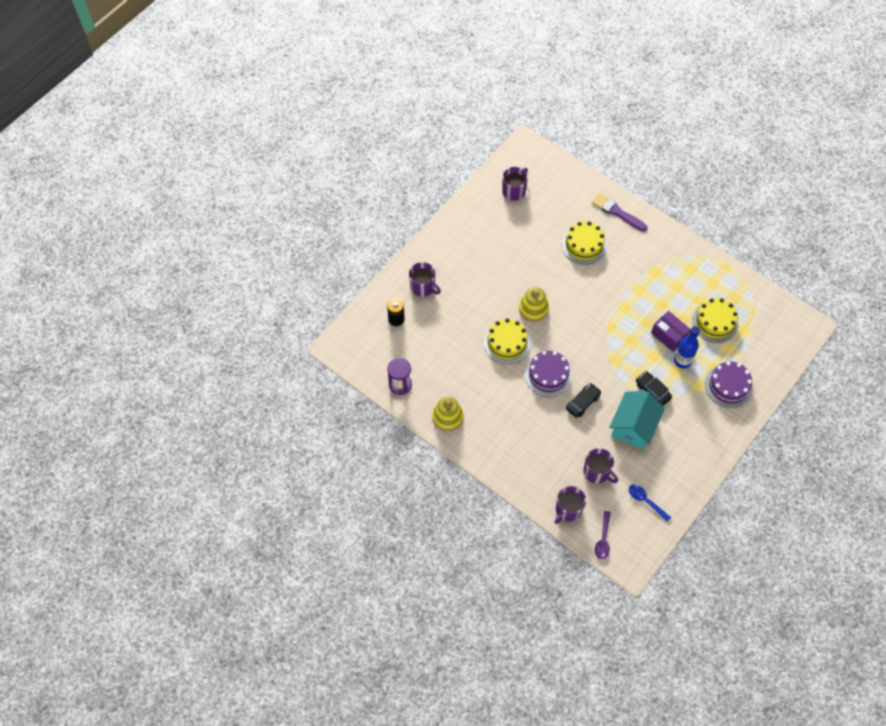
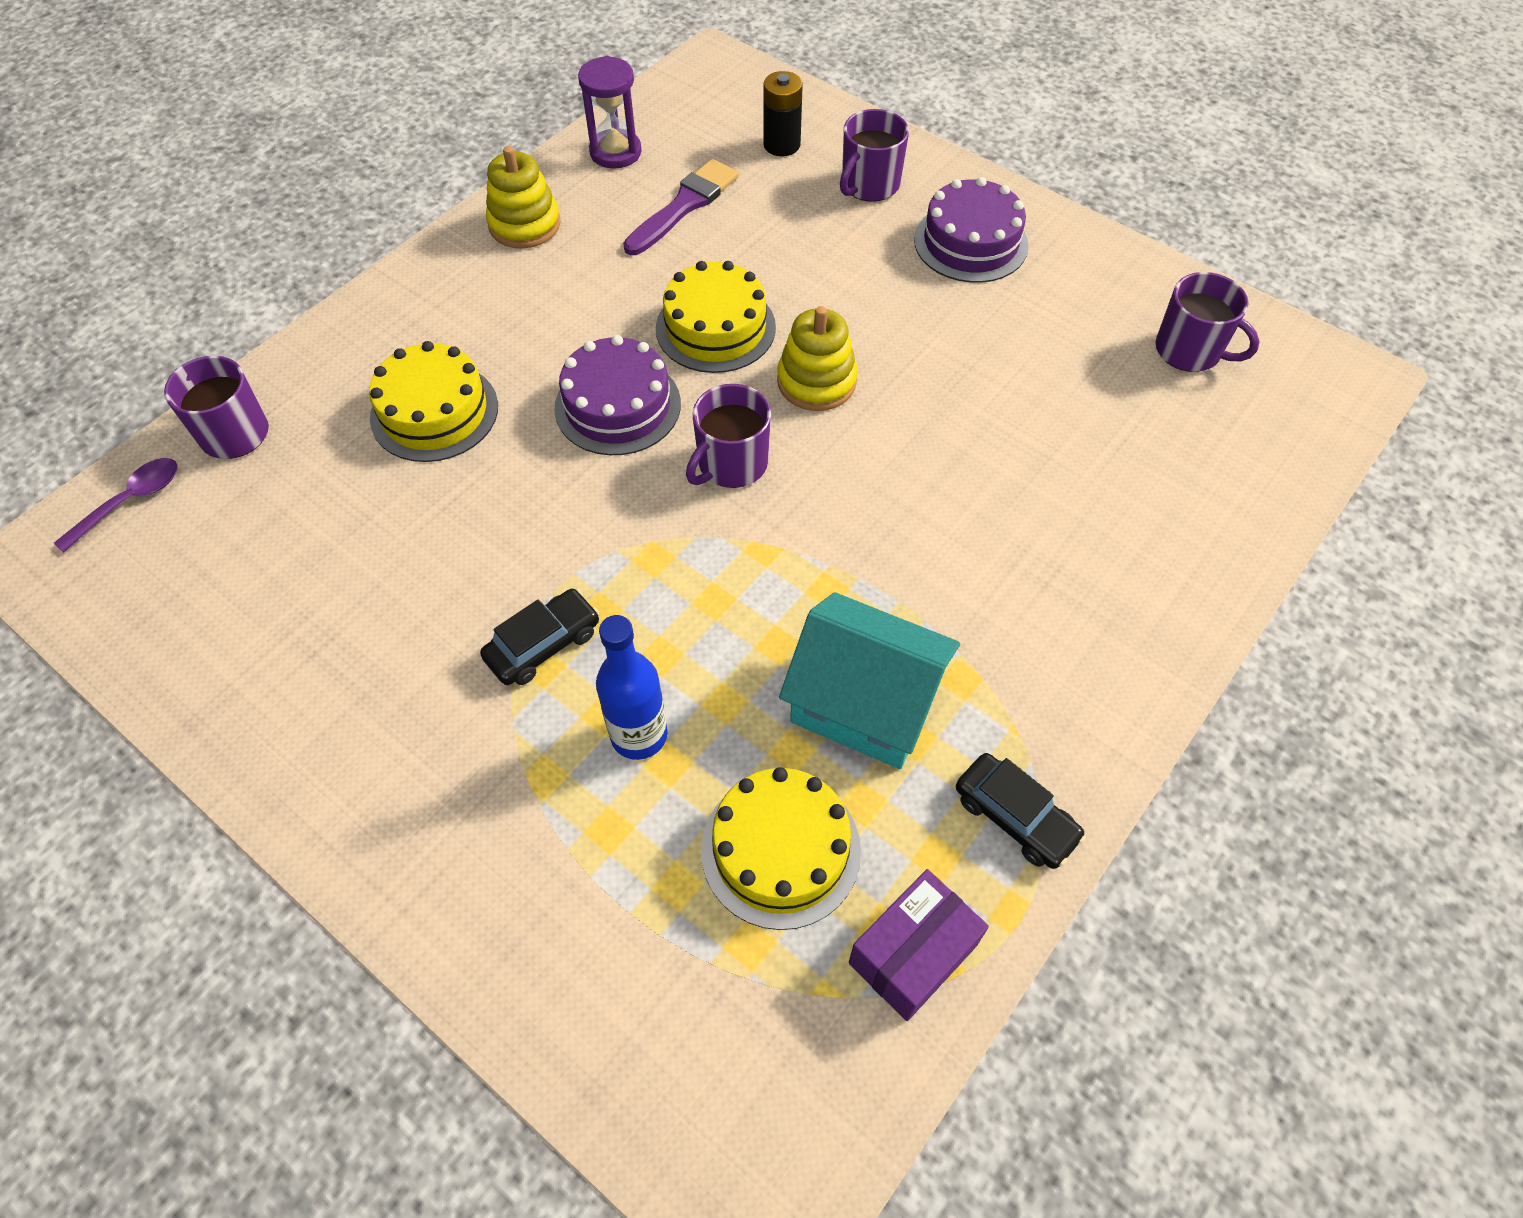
camera: 90 degrees right, 5 degrees down
yellow cake [562,221,607,265] -> yellow cake moved to [369,341,498,462]
black car [566,383,601,418] -> black car moved to [956,753,1086,869]
purple mug [583,448,618,484] -> purple mug moved to [686,384,771,488]
purple brush [592,193,647,231] -> purple brush moved to [623,159,739,255]
purple spoon [595,511,611,559] -> purple spoon turned 120 degrees clockwise [54,458,178,553]
turquoise house [609,391,665,450] -> turquoise house moved to [779,592,960,769]
blue spoon [629,484,671,522] -> none
purple box [651,311,691,352] -> purple box moved to [849,869,989,1021]
purple cake [705,361,753,408] -> purple cake moved to [914,177,1029,283]

